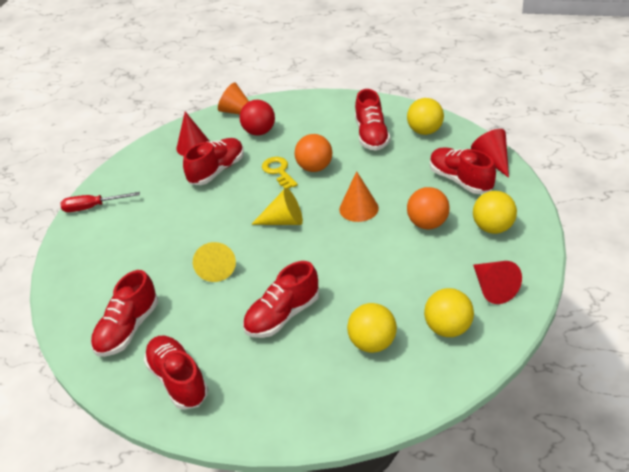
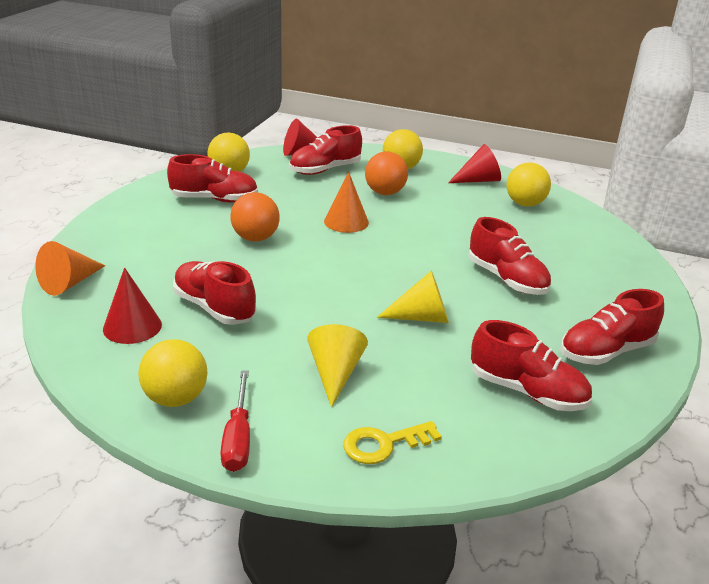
camera: 90 degrees left, 10 degrees down
red ball [240,100,275,136] -> none
yellow cone [251,188,303,225] -> yellow cone moved to [307,324,368,407]
yellow key [262,157,298,189] -> yellow key moved to [343,421,442,464]
yellow ball [347,303,397,353] -> yellow ball moved to [138,339,207,407]

